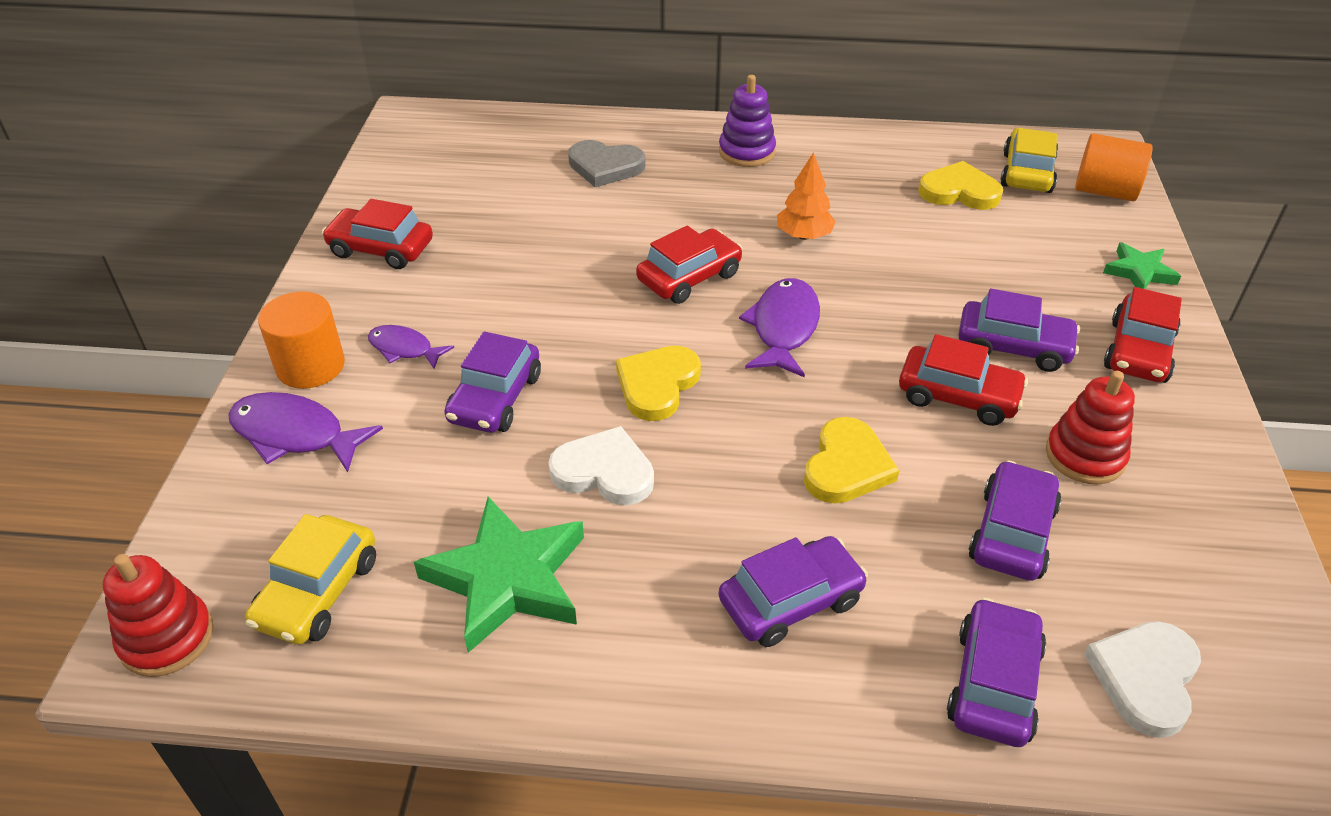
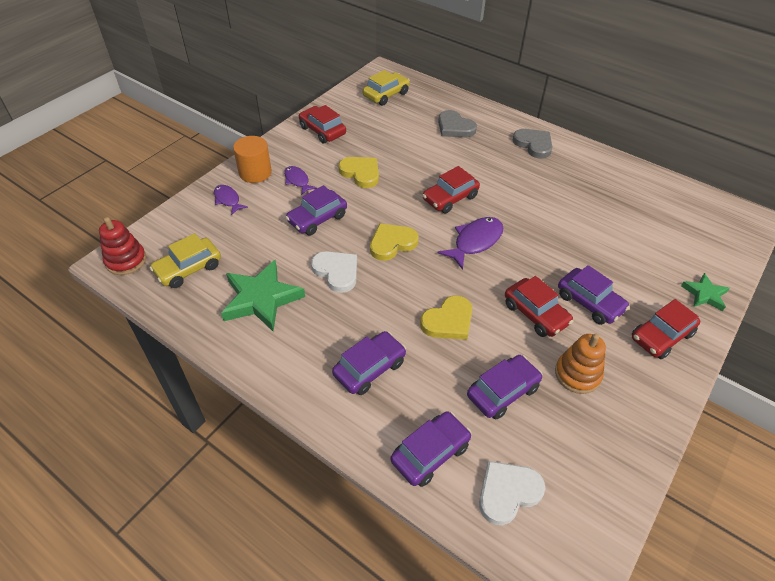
camera: 30 degrees right, 5 degrees up
purple fish [228,392,383,472] -> purple fish [214,185,248,215], size x0.62
red car [636,226,743,304] -> red car turned 150 degrees clockwise [422,166,480,213]
purple car [718,536,868,647] -> purple car turned 45 degrees counterclockwise [332,331,406,395]
purple stacking toy [719,75,776,167] -> grey heart [513,129,552,159]
orange tree [777,152,836,240] -> none
yellow heart [918,161,1003,210] -> yellow heart moved to [338,157,379,188]
yellow car [1000,128,1058,193] -> yellow car moved to [363,70,410,106]
red stacking toy [1046,371,1135,485] -> orange stacking toy [555,333,606,394]
orange cylinder [1075,133,1153,201] -> none

